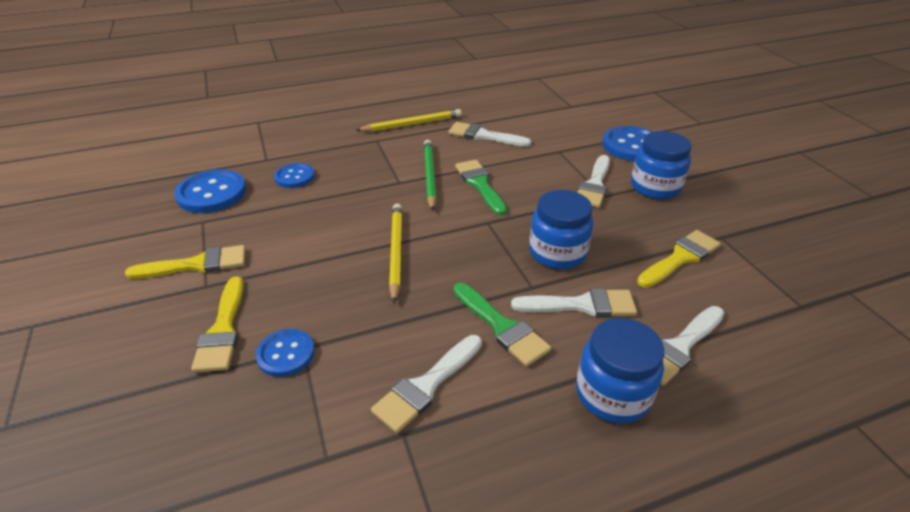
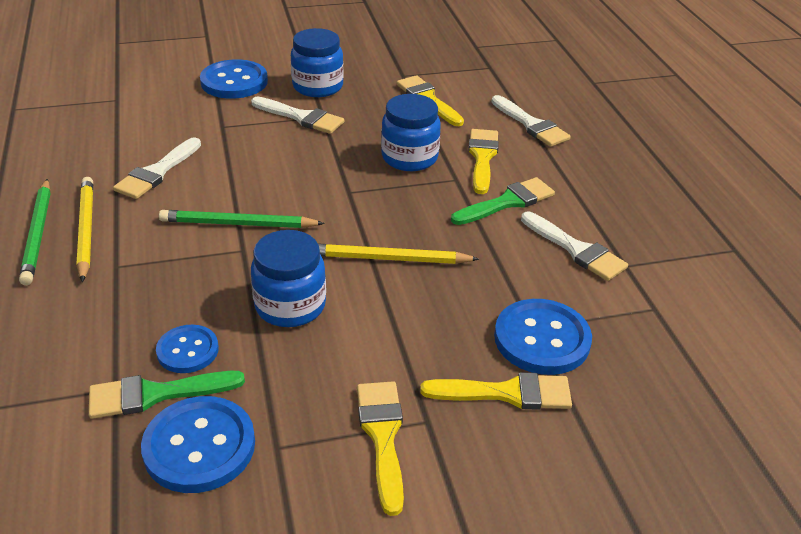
camera: 85 degrees left, 0 degrees up
blue button [256,329,315,377] -> blue button [494,299,592,375], size x1.63
green brush [455,160,507,215] -> green brush moved to [89,371,245,419]
white brush [511,288,637,317] -> yellow brush [468,129,499,194]
blue jar [576,318,664,423] -> blue jar moved to [251,230,326,327]
none -> green pencil [19,179,51,285]

